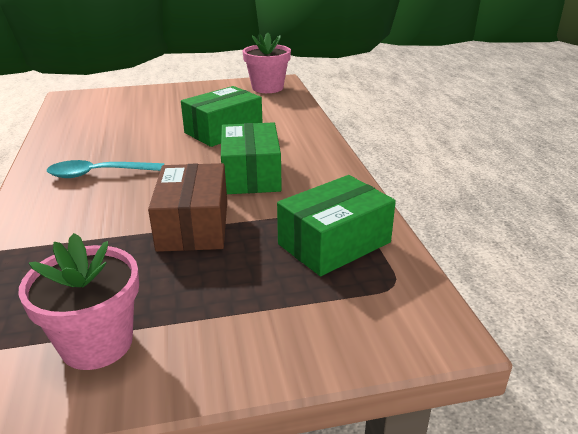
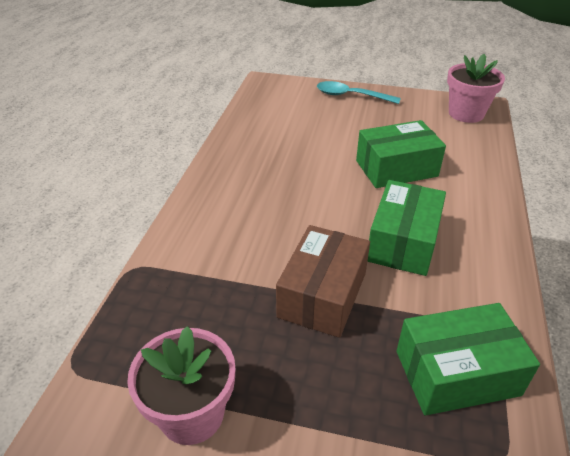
camera: 25 degrees right, 10 degrees up
turquoise spoon [47,160,164,178] -> turquoise spoon moved to [317,81,401,104]

